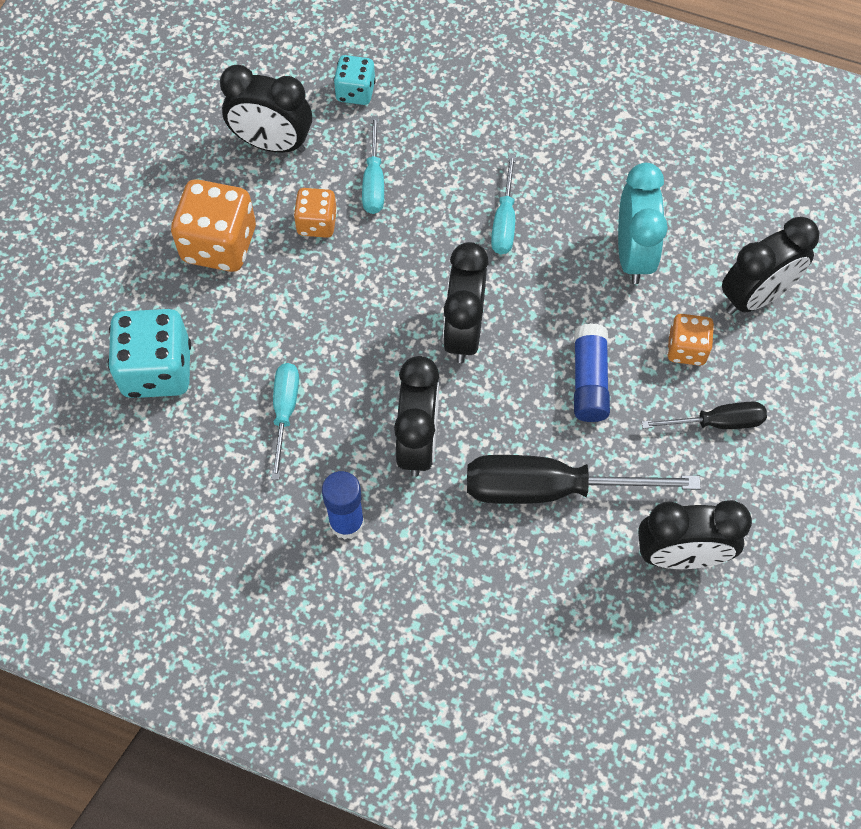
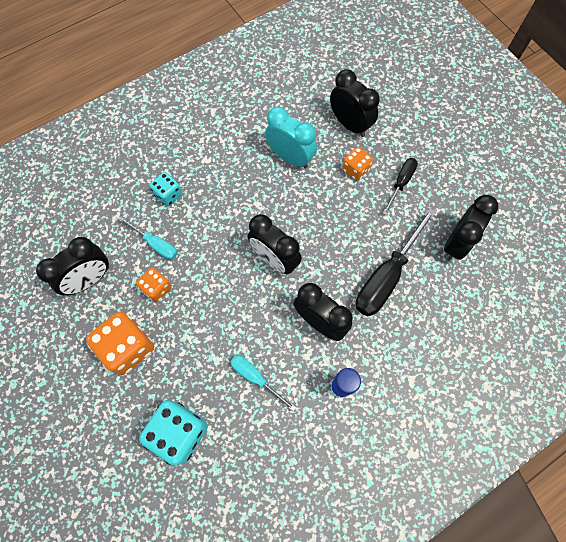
camera: 55 degrees left, 5 degrees up
turquoise dice [334,55,376,105] -> turquoise dice moved to [150,172,182,206]
turquoise screwdriver [491,154,516,254] -> none
blue glue stick [574,323,610,422] -> none
black clock [722,217,820,314] -> black clock turned 45 degrees counterclockwise [330,69,380,137]

